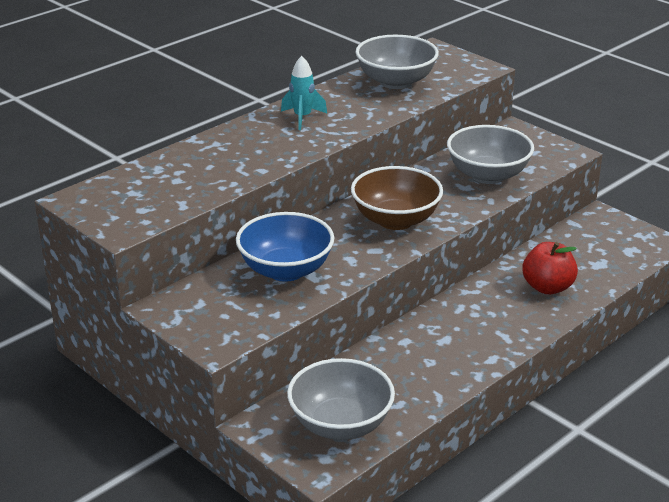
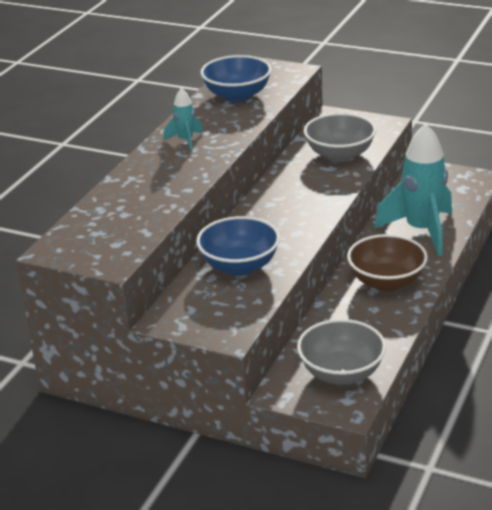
camera: 20 degrees left, 0 degrees up
brown bowl [351,166,443,230] -> brown bowl moved to [347,234,428,291]
grey bowl [356,35,439,89] -> blue bowl [200,55,272,102]
red apple [522,242,578,295] -> turquoise rocket [374,123,452,256]

